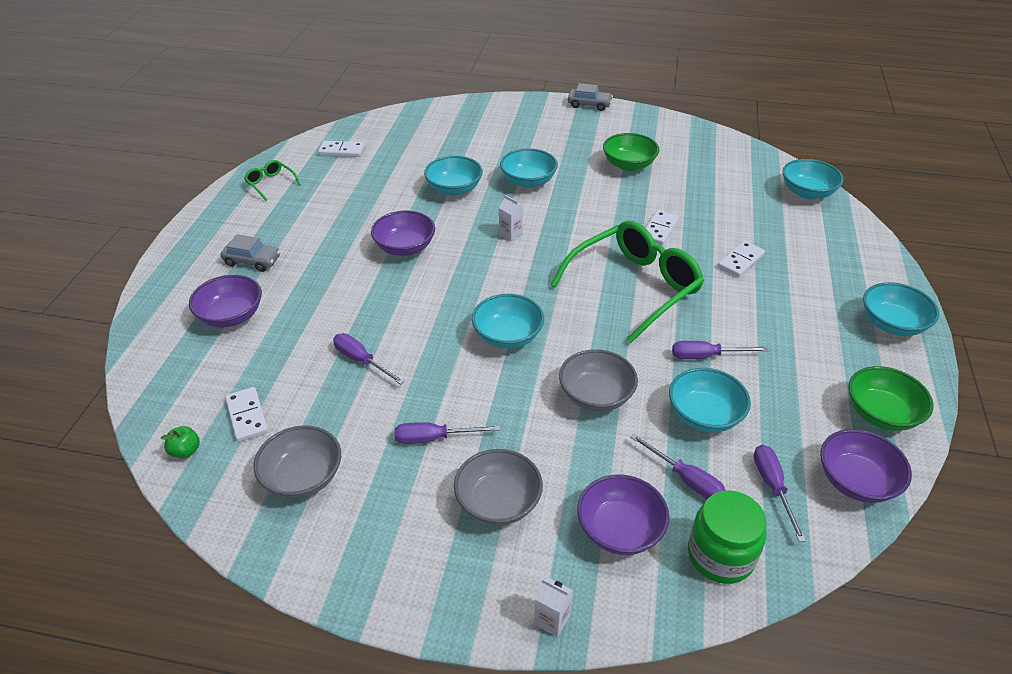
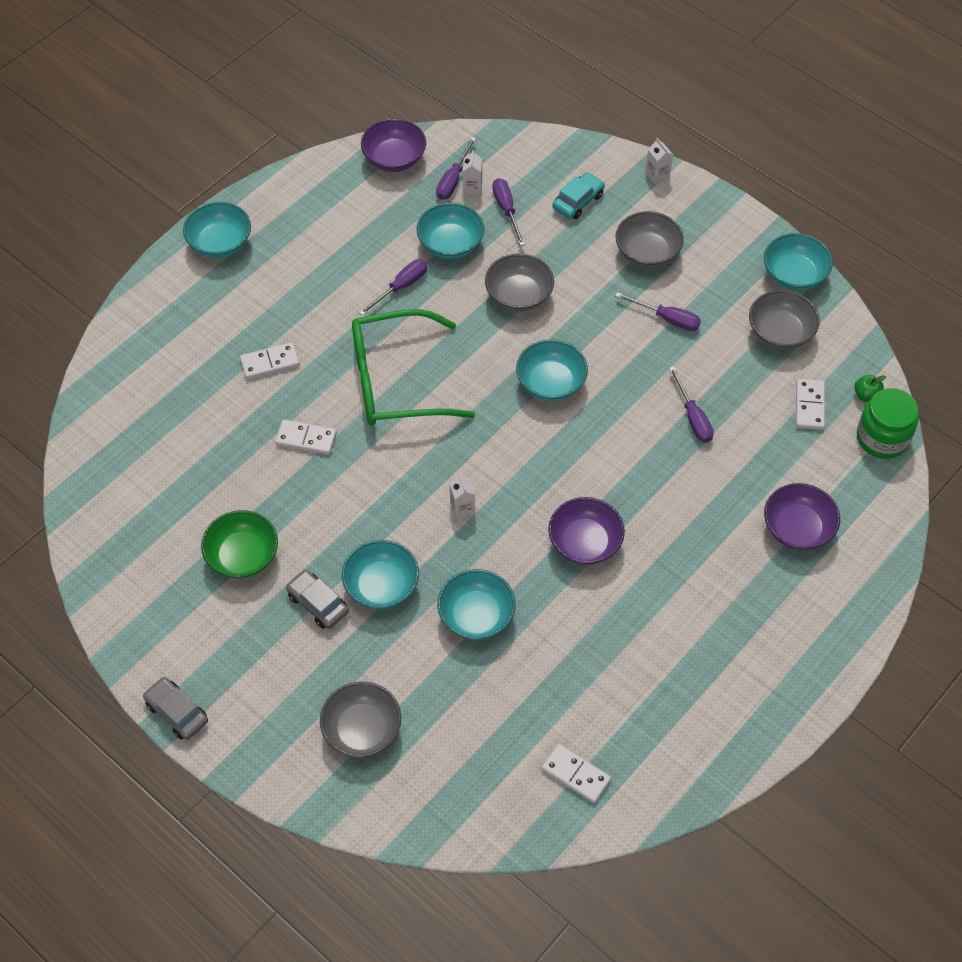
camera: 150 degrees left, 15 degrees up
grey car [220,234,280,272] -> grey car moved to [286,570,349,629]
green glasses [244,160,301,201] -> none
purple bowl [577,474,669,555] -> turquoise car [552,172,605,219]
white domino [646,210,679,245] -> white domino turned 45 degrees clockwise [275,419,337,455]
purple screwdriver [672,341,769,359] -> purple screwdriver turned 75 degrees counterclockwise [359,259,427,316]
green jar [688,490,767,584] -> green jar moved to [857,388,918,459]
turquoise bowl [782,159,844,199] -> turquoise bowl moved to [764,233,833,291]
green bowl [848,366,934,431] -> none
none -> grey bowl [320,681,401,758]
none -> white carton [463,150,482,195]

